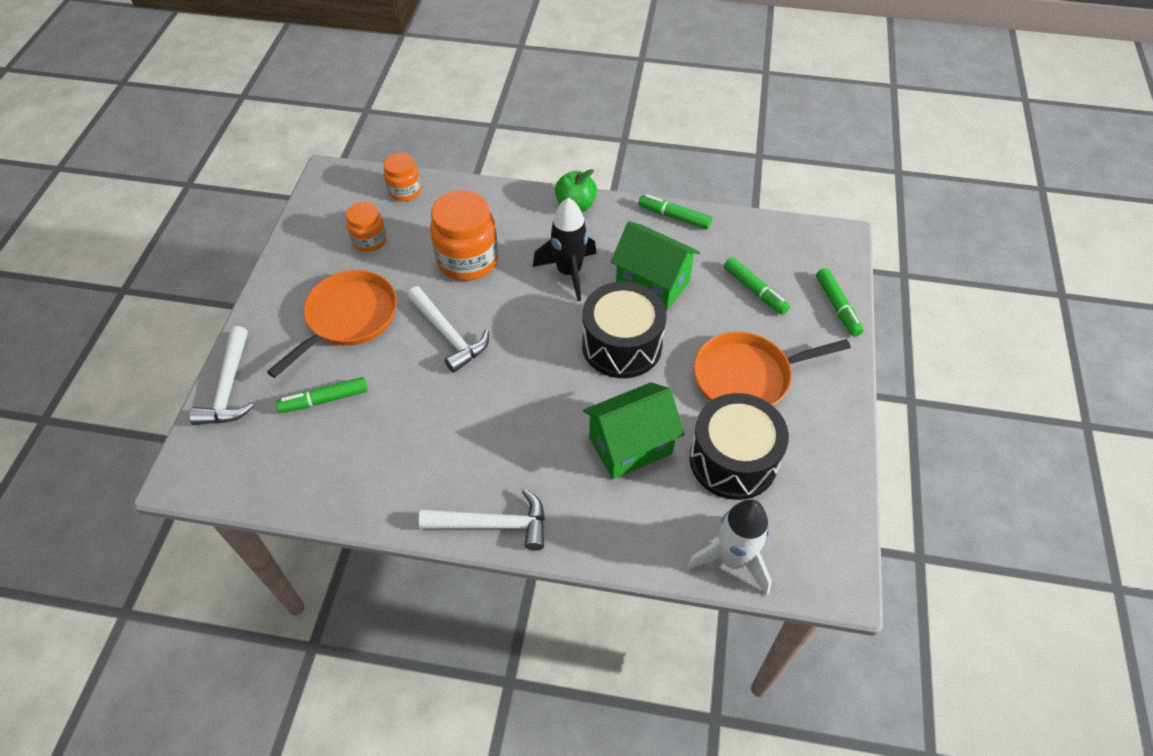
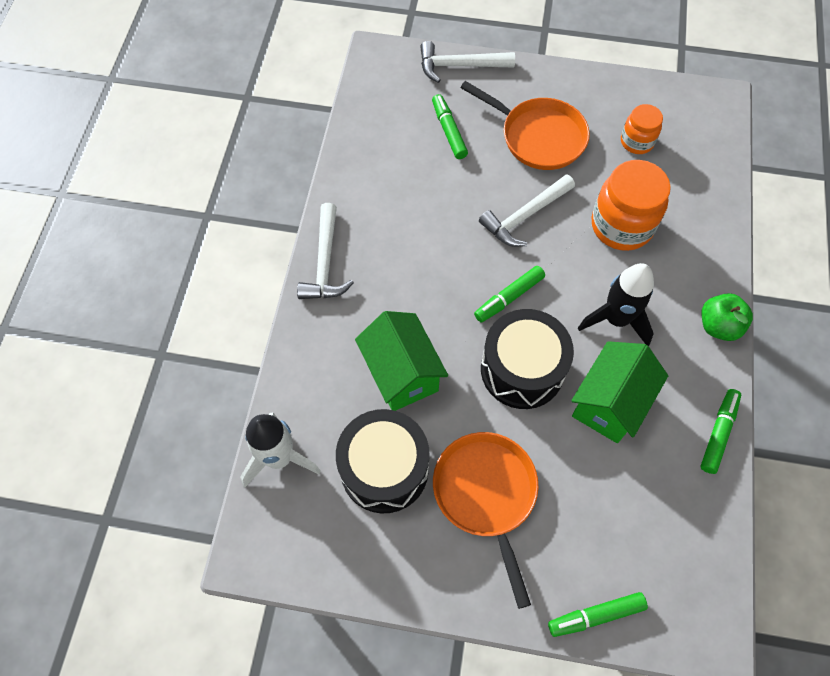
camera: 90 degrees right, 10 degrees up
orange jar [384,153,421,201] -> none
green marker [724,257,790,315] -> green marker moved to [474,266,545,323]

